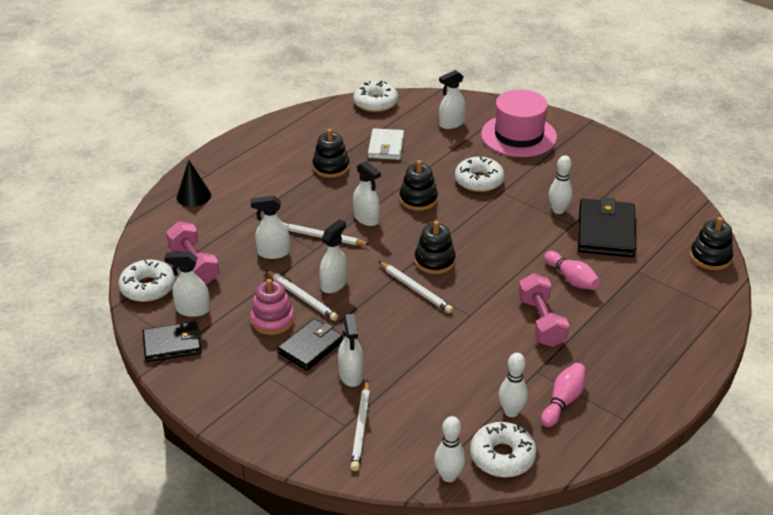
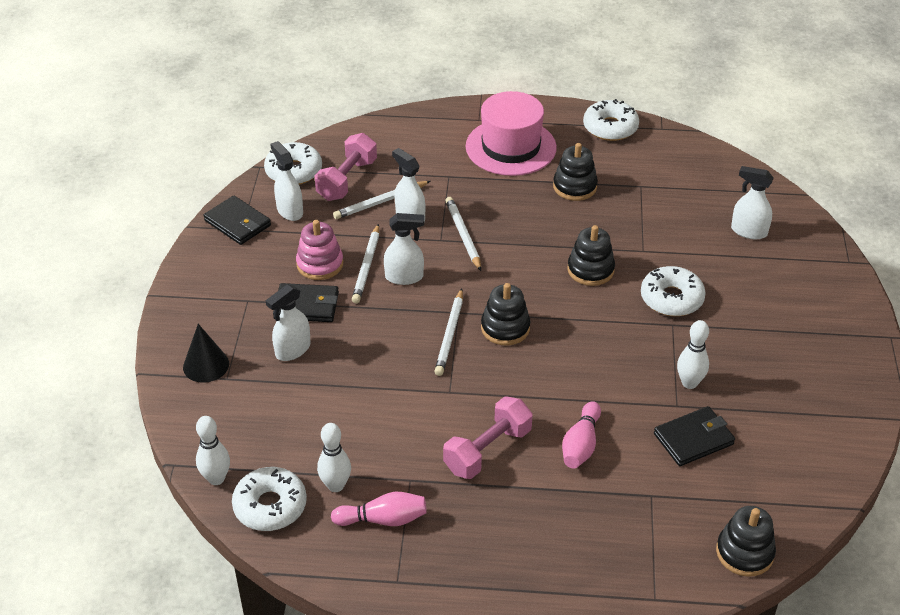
camera: 55 degrees right, 5 degrees up
black cone [177,160,211,207] -> black cone moved to [183,324,229,383]
white pencil [351,380,370,471] -> white pencil moved to [333,181,430,219]
white donut [353,81,398,113] -> white donut moved to [583,99,639,141]
white spray bottle [353,161,381,226] -> none
white wallet [368,128,404,160] -> none
pink hat [481,90,557,157] -> pink hat moved to [466,91,557,176]
black wallet [578,197,636,257] -> black wallet [654,406,735,466], size x0.65

